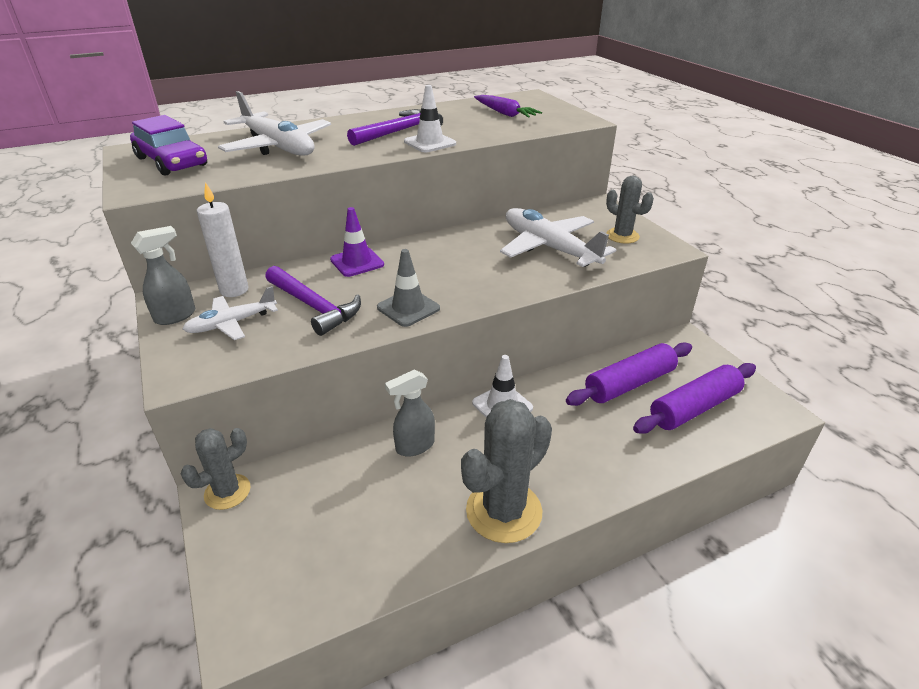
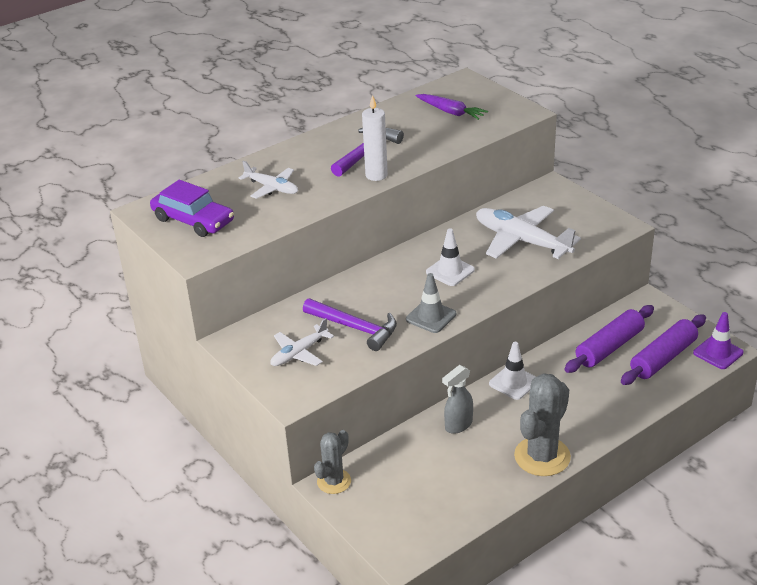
camera: 10 degrees left, 0 degrees up
grey spray bottle [131,226,195,325] -> none
white candle [197,182,249,297] -> white candle moved to [362,95,388,181]
white plane [218,91,331,155] -> white plane [239,161,298,199], size x0.58
purple traffic cone [330,207,384,277] -> purple traffic cone moved to [693,312,743,369]
white traffic cone [404,85,456,152] -> white traffic cone moved to [426,228,475,286]
grey cactus [606,176,654,244] -> none

